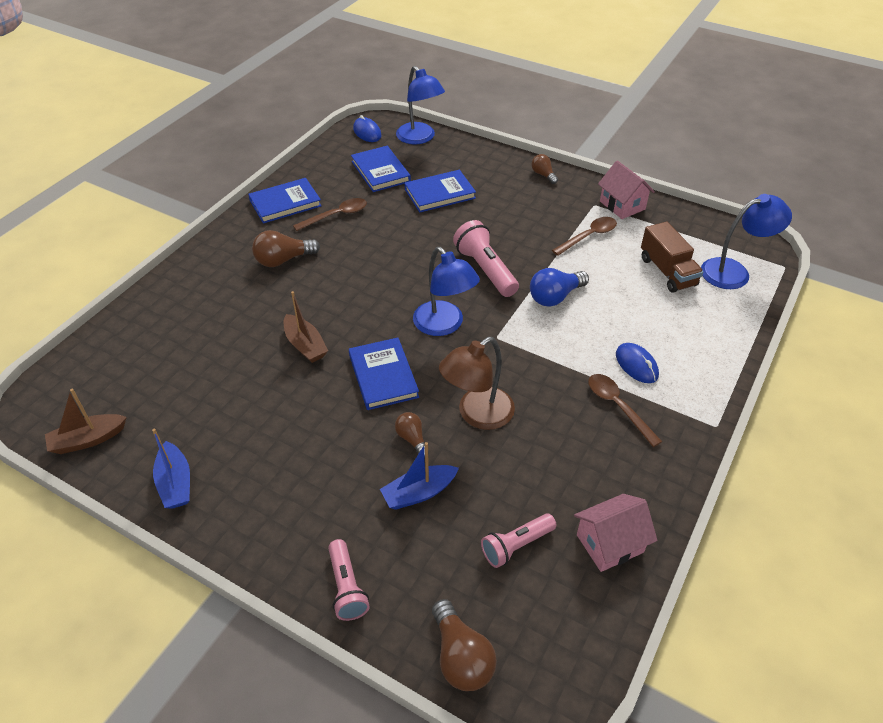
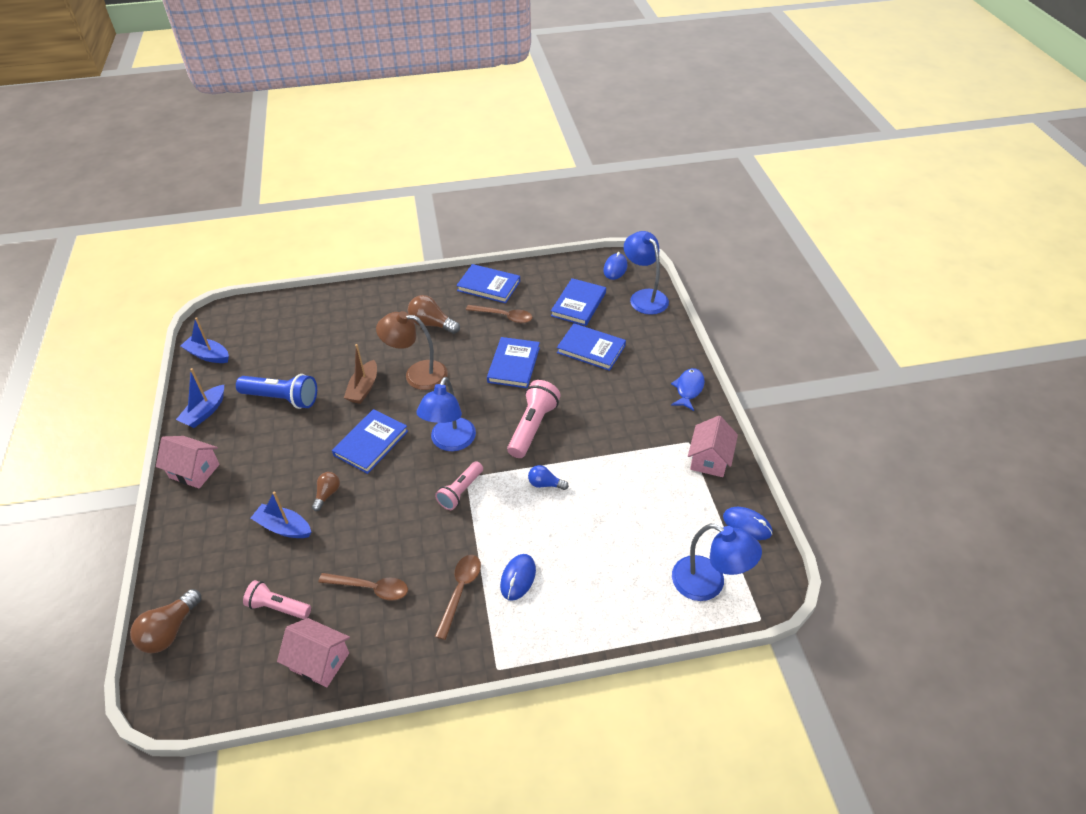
camera: 50 degrees right, 0 degrees up
brown boat [45,389,127,454] -> blue boat [181,317,229,363]
pink flashlight [328,539,370,621] -> pink flashlight moved to [435,461,483,510]
blue lamp [396,66,445,144] -> blue lamp turned 135 degrees clockwise [624,231,669,315]
brown lamp [439,337,515,430] -> brown lamp moved to [376,311,448,390]
blue light bulb [530,268,589,307] -> blue light bulb [528,465,569,490], size x0.61
brown light bulb [531,154,558,184] -> blue fish [671,368,705,411]
brown spoon [552,217,617,256] -> brown spoon moved to [318,573,408,601]
brown truck [641,221,704,293] -> none
none -> pink house [156,436,220,489]
none -> blue flashlight [236,374,317,409]
none -> blue book [487,337,540,388]
none -> blue mouse [723,507,772,540]

